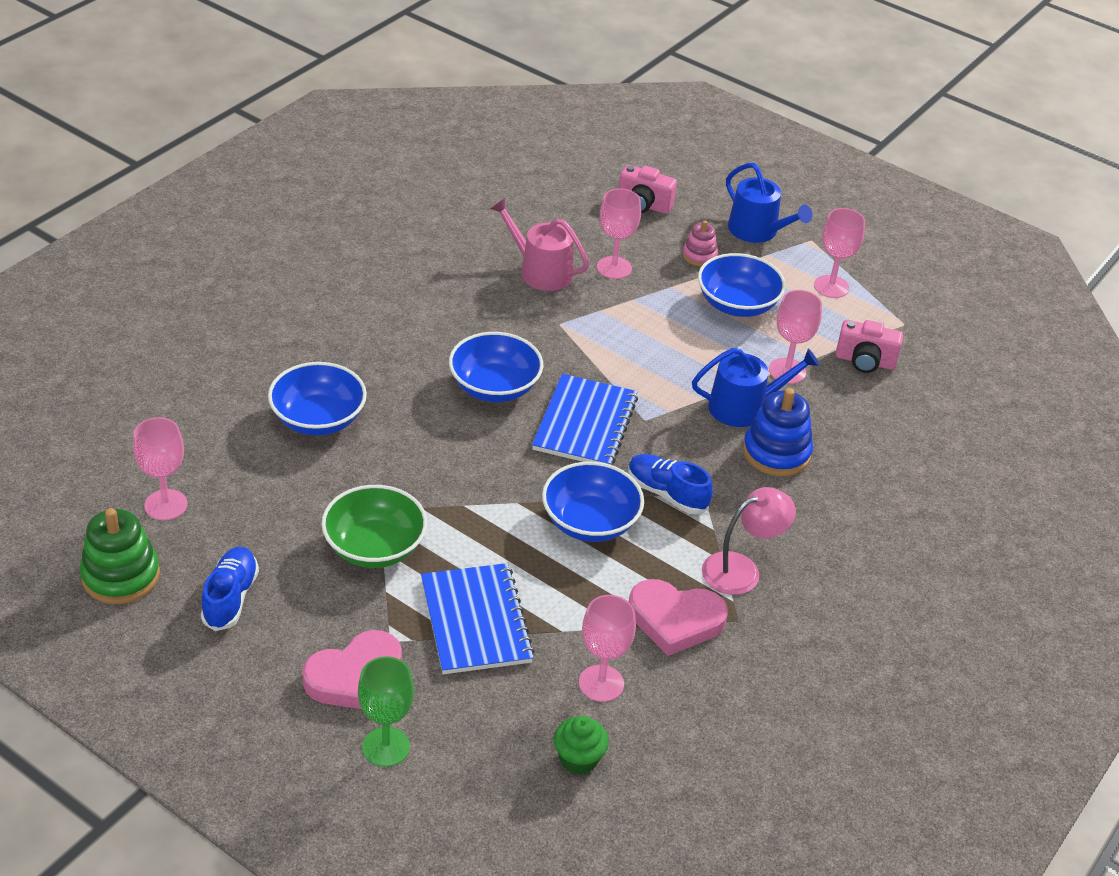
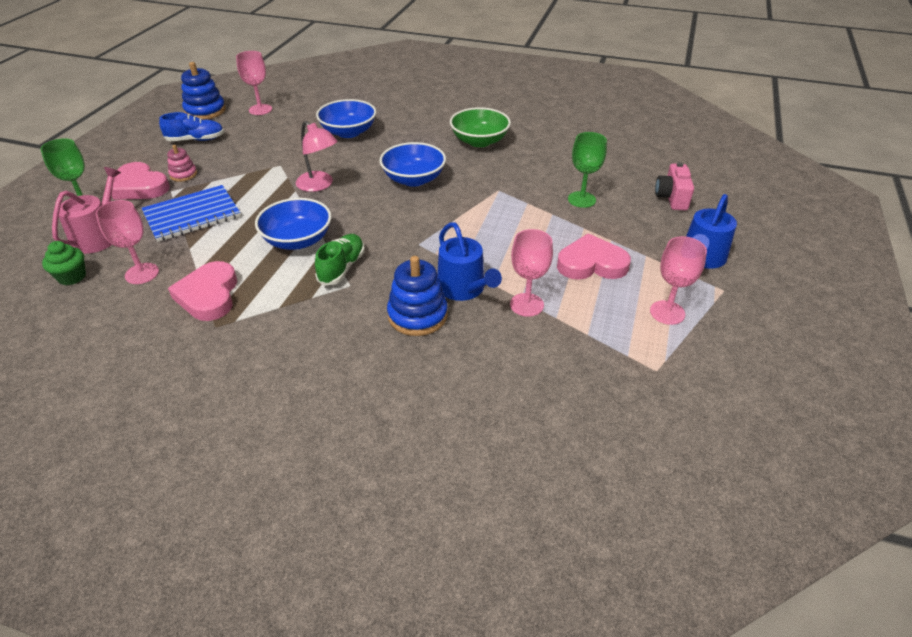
camera: 75 degrees right, 0 degrees up
green stacking toy [80,508,160,604] -> blue stacking toy [181,62,226,120]
green bowl [321,485,427,568] -> green bowl moved to [450,107,511,147]
pink watering can [490,198,589,291] -> pink watering can moved to [52,167,121,254]
blue notebook [532,374,638,465] -> none
pink goblet [597,188,641,279] -> green goblet [568,132,607,208]
blue shoe [628,454,713,514] -> green shoe [315,234,365,286]
pink stacking toy [683,221,718,266] -> pink stacking toy moved to [167,145,197,182]
blue bowl [698,253,786,317] -> pink heart [557,233,631,280]
pink lamp [702,487,796,595] -> pink lamp moved to [296,121,338,192]
pink camera [835,320,903,373] -> none

